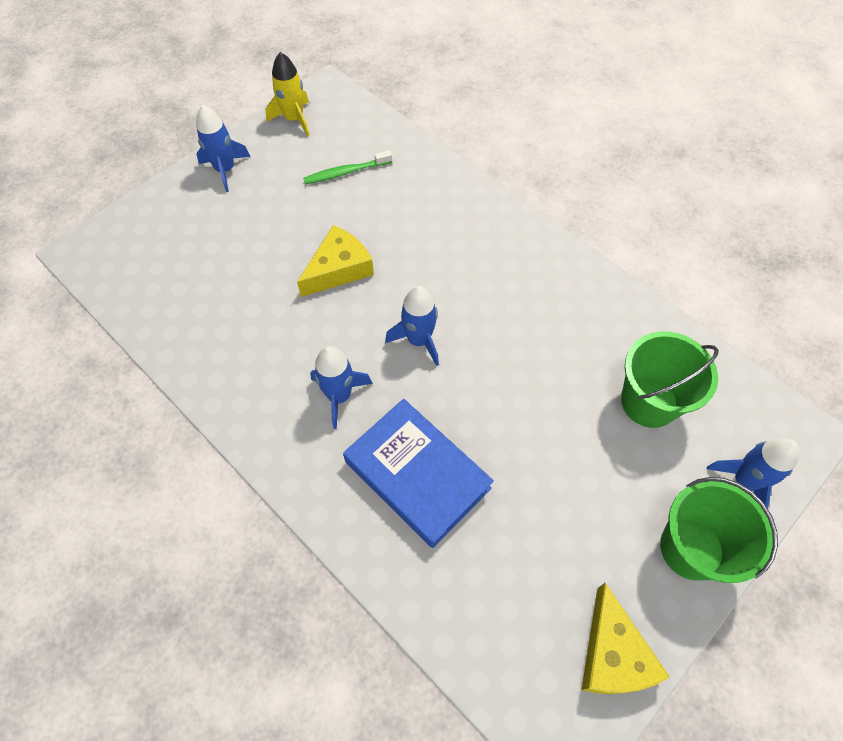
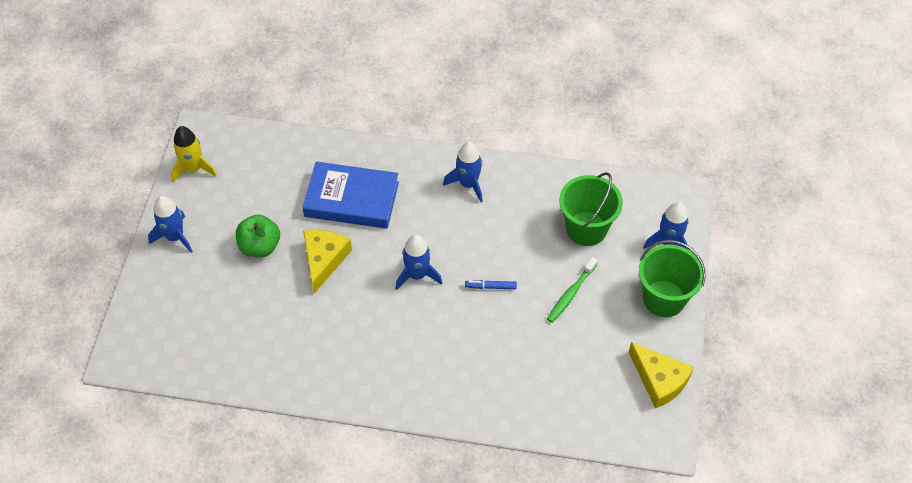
camera: 35 degrees left, 5 degrees down
green toothbrush [303,150,392,184] -> green toothbrush moved to [547,257,598,323]
blue rocket [310,346,373,429] -> blue rocket moved to [443,142,483,203]
blue book [343,399,494,548] -> blue book moved to [302,162,399,229]
none -> green apple [236,214,280,257]
none -> blue marker [465,280,517,289]

